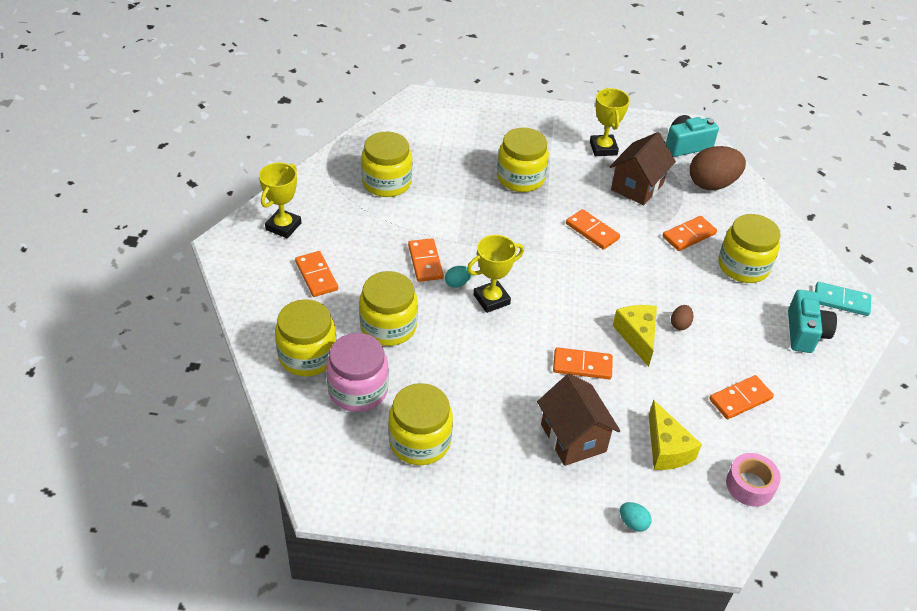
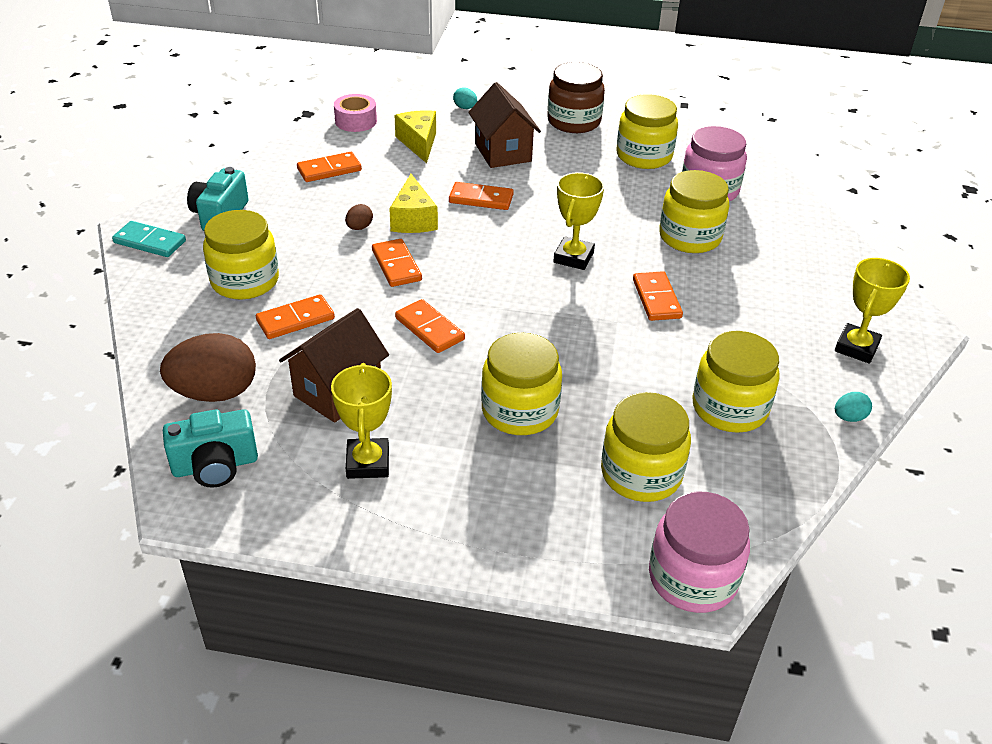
camera: 175 degrees left, 5 degrees down
yellow jar [275,299,337,376] -> yellow jar moved to [601,392,691,502]
orange domino [295,251,338,297] -> orange domino moved to [372,239,422,287]
turquoise egg [445,266,471,288] -> turquoise egg moved to [835,392,872,422]
yellow trophy [467,235,524,313] -> yellow trophy turned 45 degrees counterclockwise [553,172,604,270]
none -> brown jar [547,62,605,133]
none -> pink jar [649,492,750,613]

